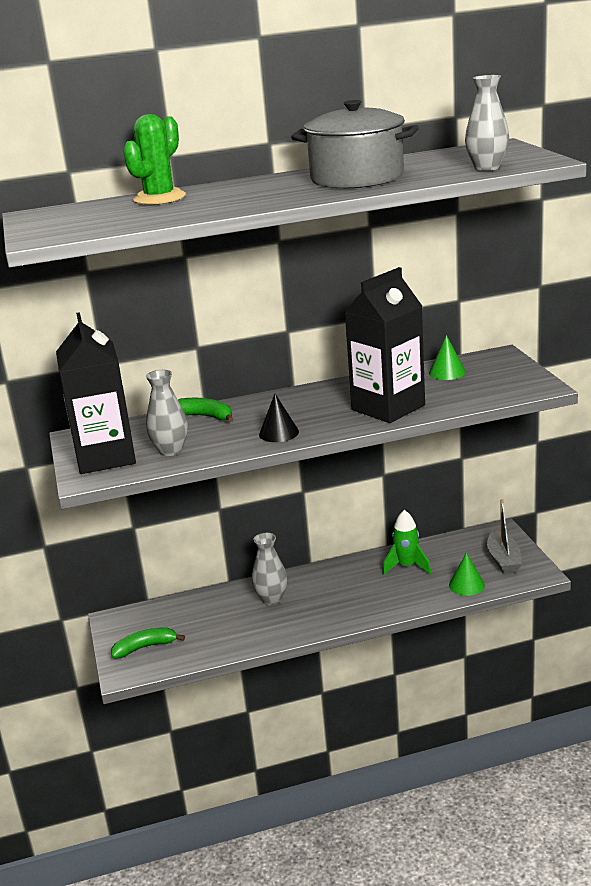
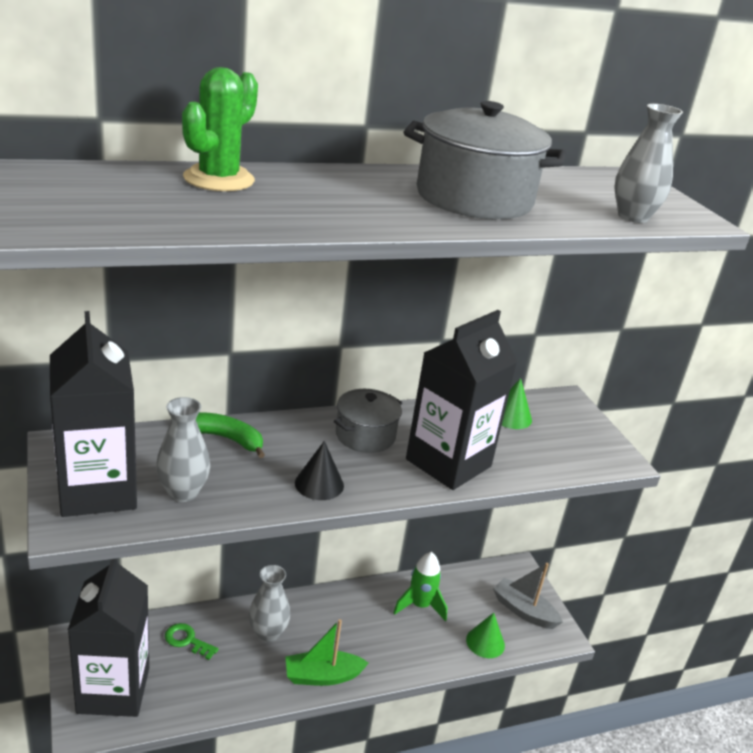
camera: 10 degrees left, 5 degrees up
green banana [111,627,185,658] -> black carton [68,558,149,717]
grey boat [487,499,522,574] -> grey boat turned 135 degrees clockwise [493,563,563,629]
none -> green key [165,623,219,660]
none -> green boat [285,619,369,686]
none -> grey pot [334,389,402,453]

